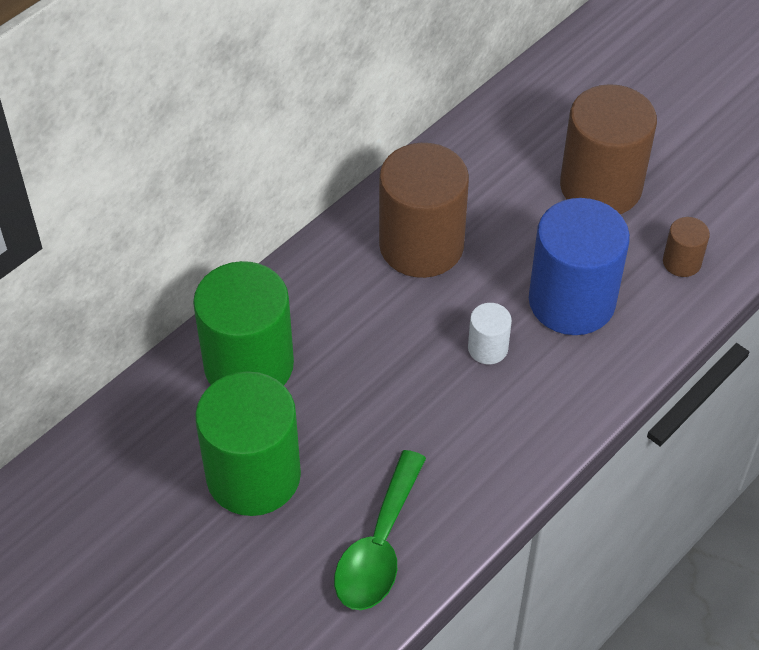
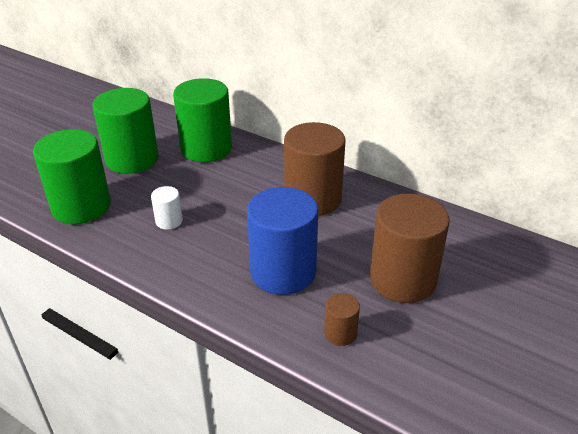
camera: 80 degrees right, 15 degrees down
green spoon [334,450,426,610] -> green cylinder [33,129,111,224]
white cylinder [468,303,512,364] -> white cylinder moved to [151,186,183,230]

